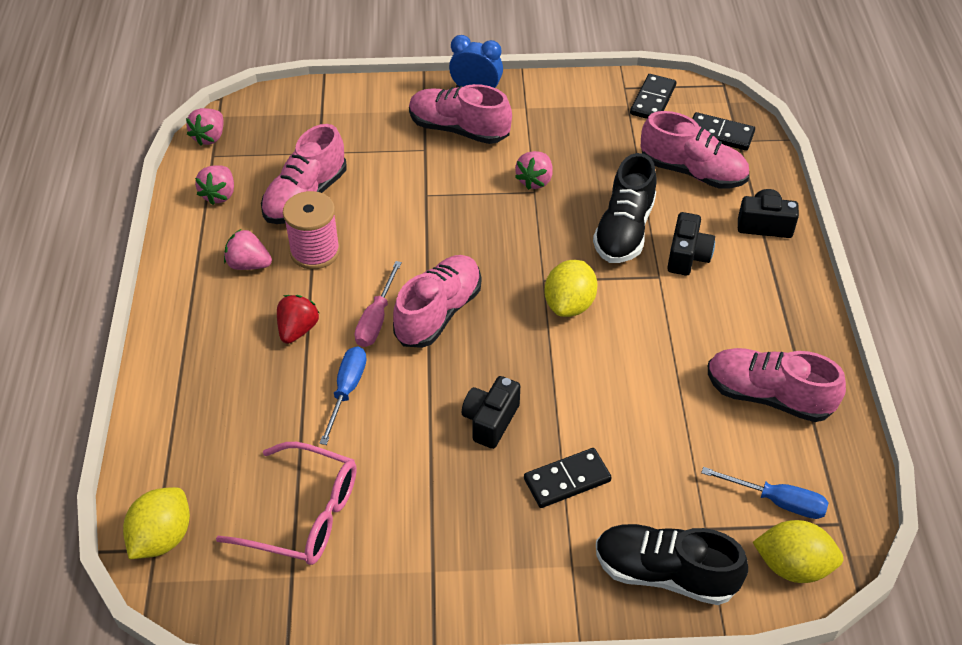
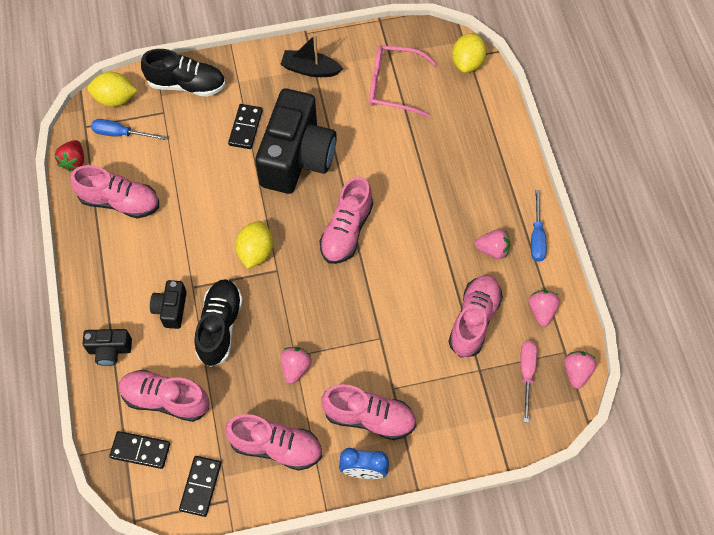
camera: 170 degrees right, 15 degrees up
red strawberry [277,295,320,344] -> red strawberry moved to [55,140,84,172]
pink spool [283,191,340,269] -> none
blue screwdriver [320,346,367,445] -> blue screwdriver moved to [531,190,547,262]
pink screwdriver [354,261,402,347] -> pink screwdriver moved to [520,341,537,423]
black camera [462,376,520,449] -> black camera [255,89,337,194], size x2.23
black domino [524,448,612,508] -> black domino turned 45 degrees counterclockwise [228,104,263,149]
none -> pink shoe [225,414,322,471]
none -> black boat [281,35,343,77]

